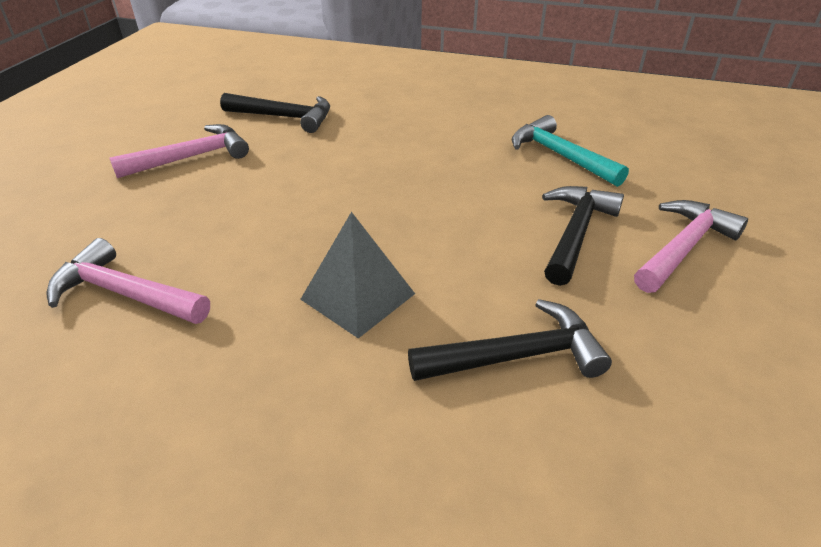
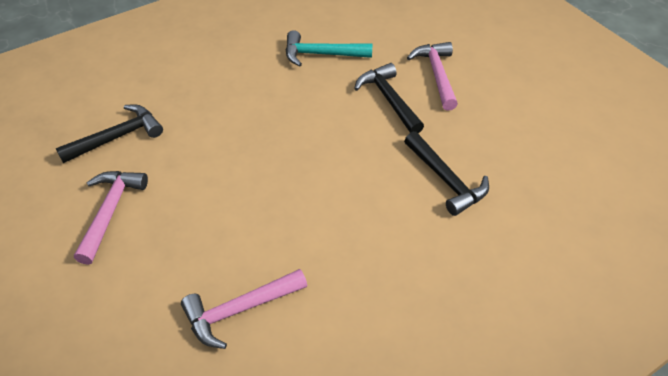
camera: 50 degrees left, 10 degrees up
grey pyramid [300,212,415,339] -> none
black hammer [408,299,612,381] -> black hammer turned 120 degrees clockwise [404,131,489,216]

